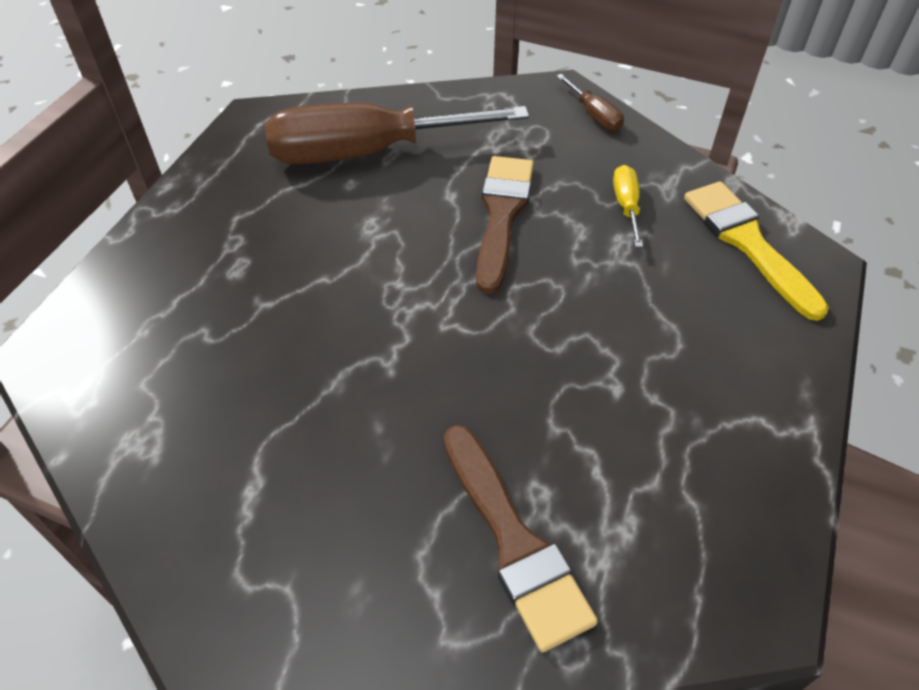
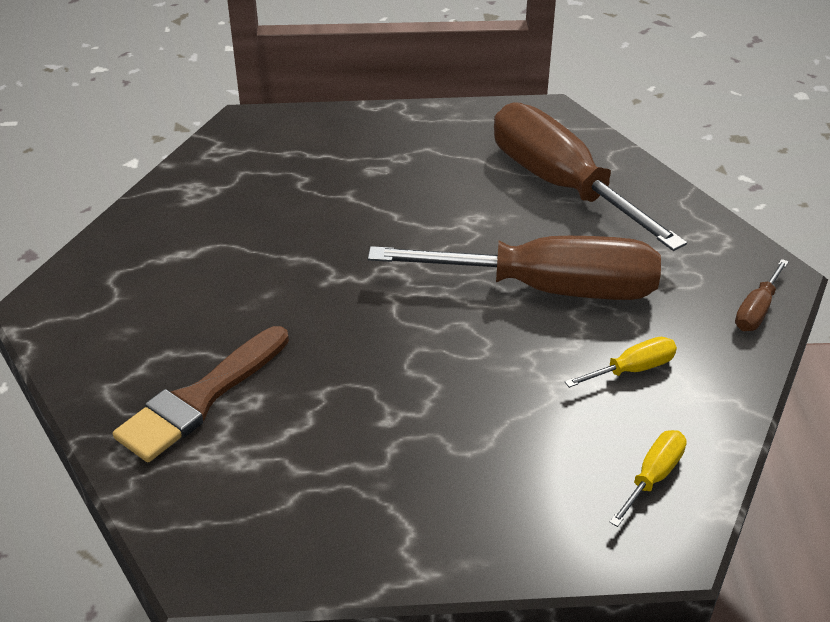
camera: 65 degrees right, 10 degrees down
brown brush [476,156,534,294] -> brown screwdriver [368,236,661,300]
yellow brush [684,181,829,321] -> yellow screwdriver [609,430,686,527]

